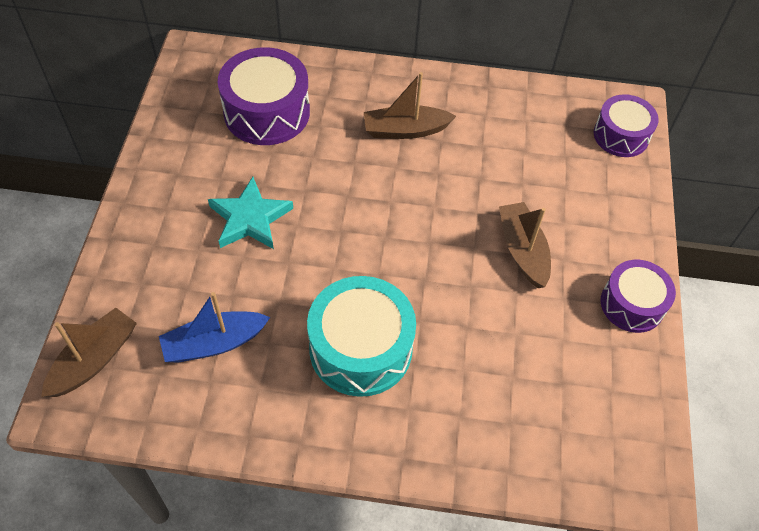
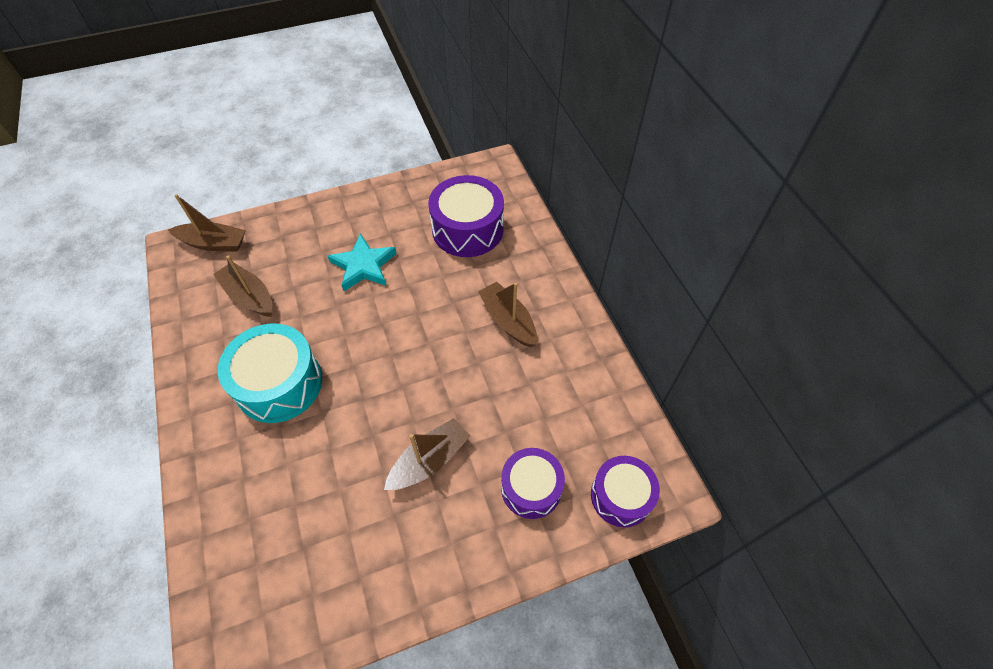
camera: 65 degrees right, 0 degrees up
blue boat [159,292,270,363] -> brown boat [213,255,272,317]
purple drum [601,260,676,333] -> purple drum moved to [501,448,565,519]

